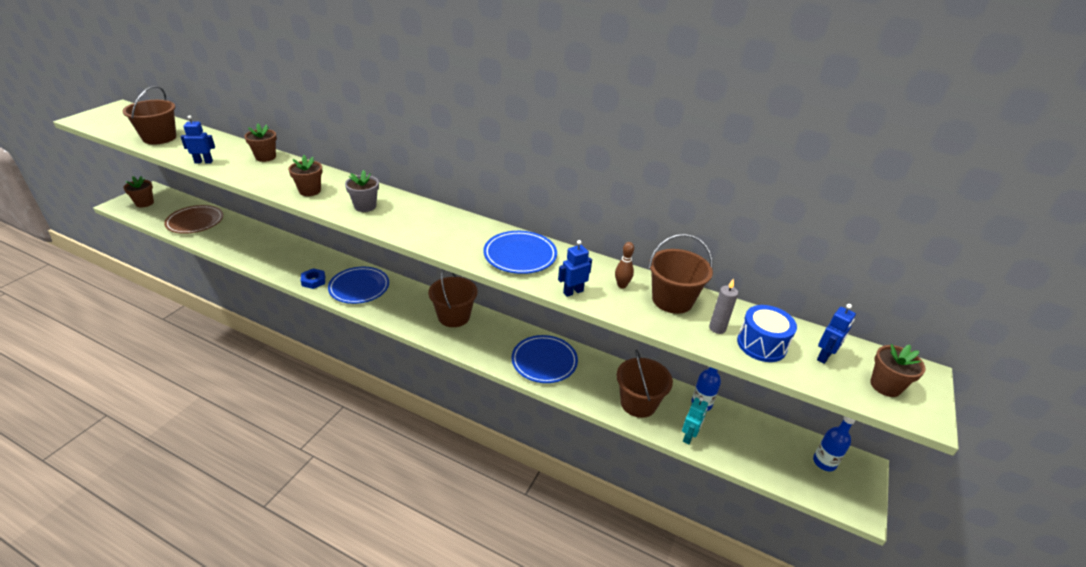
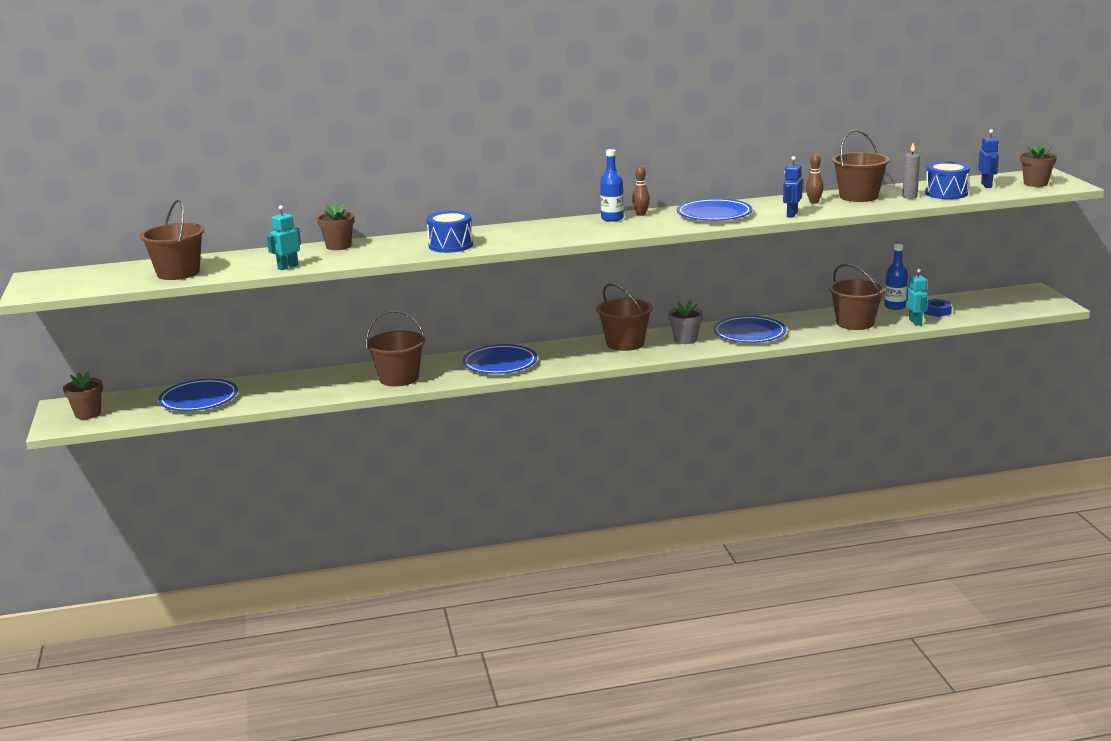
camera: 35 degrees left, 15 degrees down
brown plate [164,205,223,234] -> blue plate [158,379,238,411]
blue robot [180,115,215,164] -> turquoise robot [267,205,301,270]
brown flower pot [288,155,323,196] -> blue drum [426,211,473,253]
blue nut [301,268,325,289] -> blue nut moved to [924,299,952,317]
grey flower pot [345,170,379,212] -> grey flower pot moved to [668,300,703,344]
blue bottle [813,416,856,471] -> blue bottle moved to [600,149,624,222]
none -> brown bucket [366,311,425,387]
none -> brown bowling pin [632,166,650,216]

